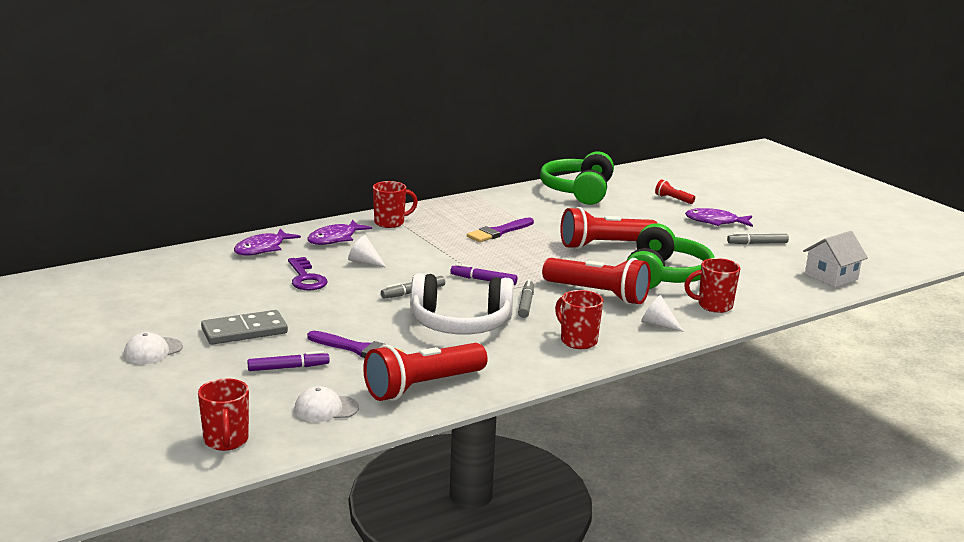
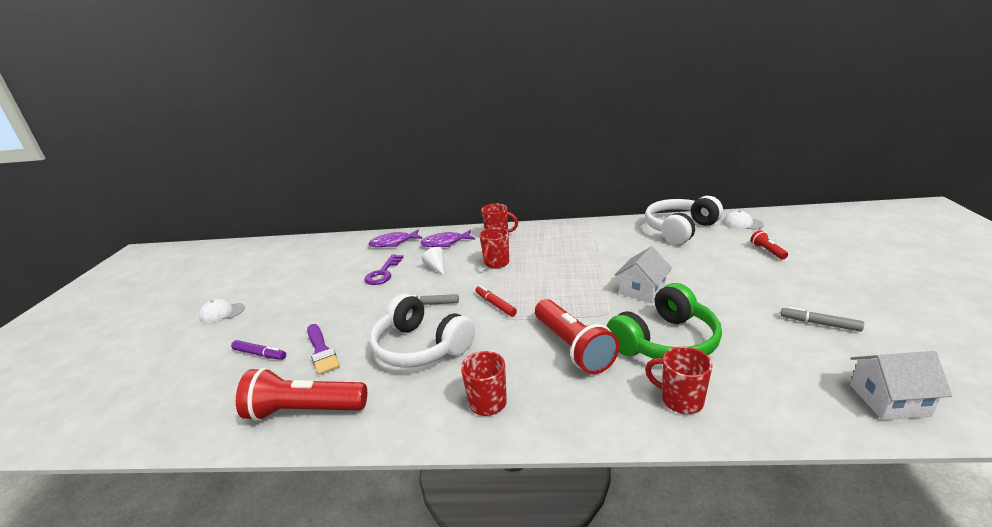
camera: 40 degrees right, 5 degrees up
red mug [198,378,249,451] -> red mug moved to [479,227,509,269]
grey domino [201,310,288,345] -> none
white cap [294,386,359,422] -> white cap moved to [723,210,764,230]
purple marker [450,264,517,285] -> red marker [475,285,517,317]
purple brush [467,217,534,242] -> none
grey marker [518,279,534,318] -> none
green headphones [540,152,614,205] -> white headphones [645,196,723,245]
red flashlight [560,207,658,249] -> white house [615,246,672,303]
white cone [641,295,684,332] -> none
purple fish [685,208,753,227] -> none

